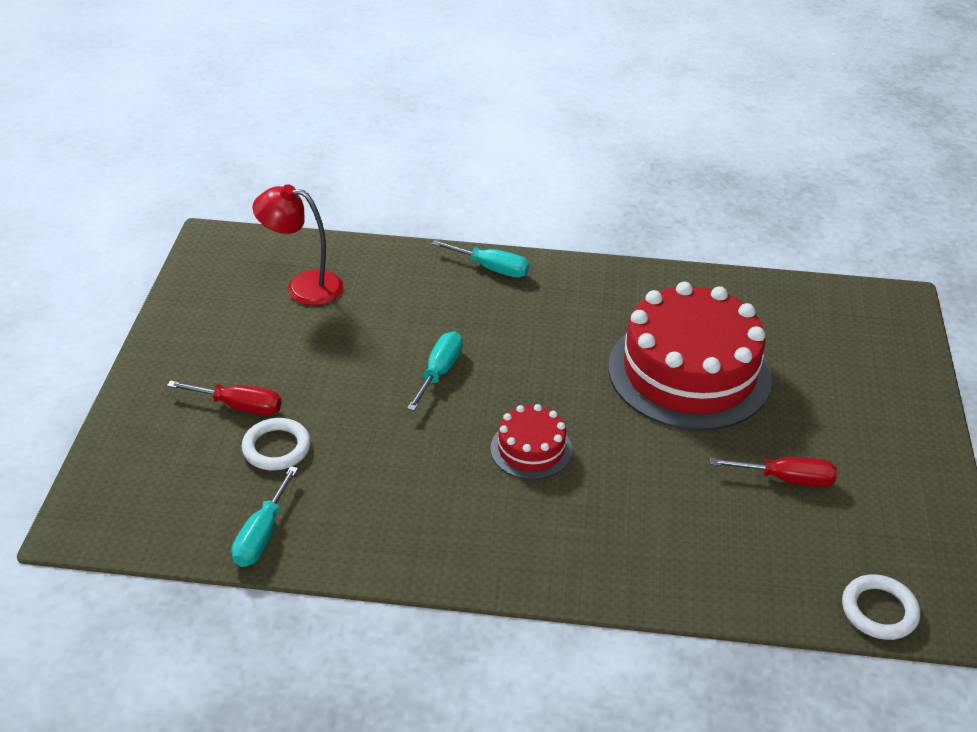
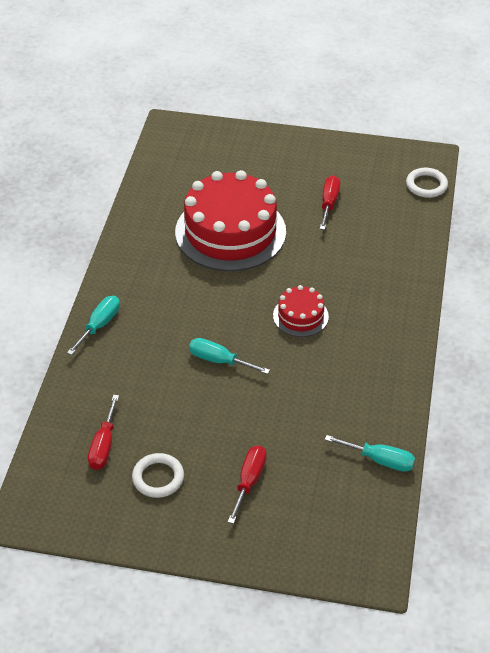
camera: 85 degrees left, 5 degrees up
white ring [242,418,311,470] -> white ring moved to [132,453,184,498]
red lamp [253,184,343,305] -> red screwdriver [88,395,119,470]

